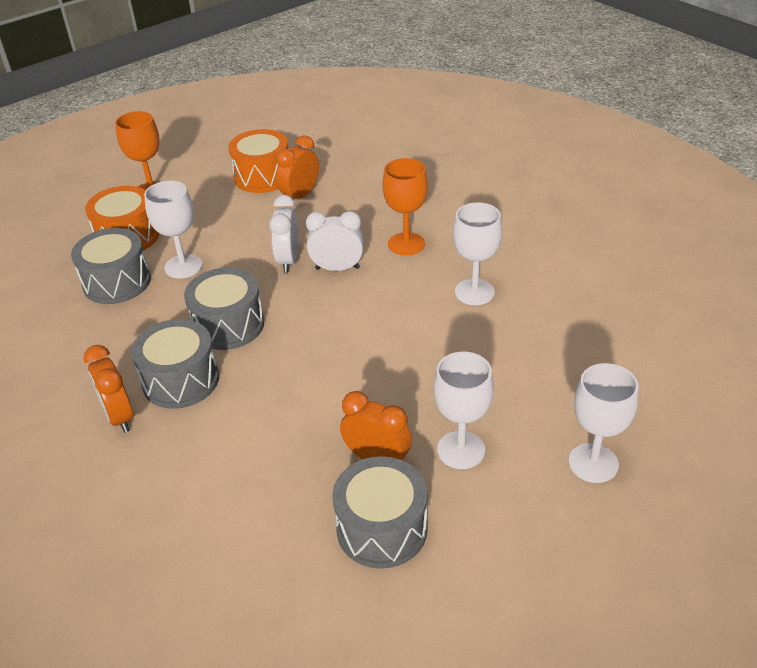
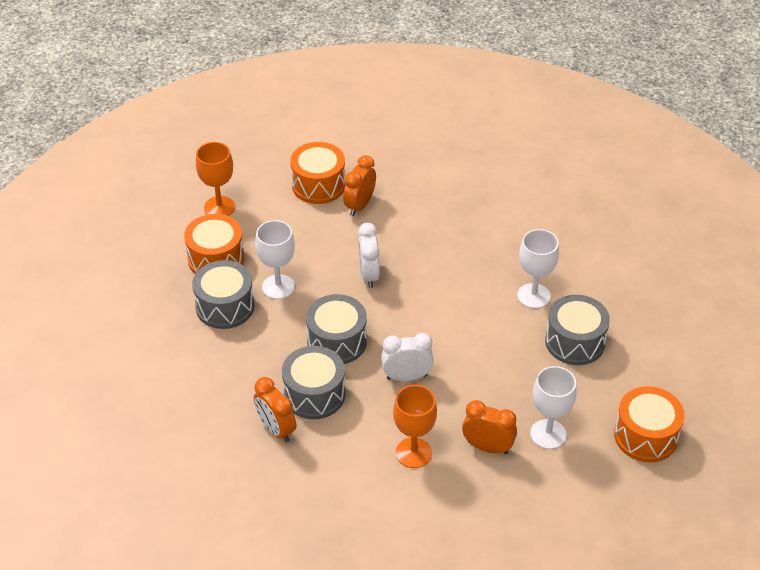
camera: 10 degrees left, 5 degrees up
white clock [306,211,364,271] -> white clock moved to [381,333,434,381]
grey drum [333,456,428,569] -> grey drum moved to [545,295,610,365]
orange goblet [383,158,428,255] -> orange goblet moved to [393,385,437,468]
white goblet [568,363,638,483] -> orange drum [614,386,685,462]

